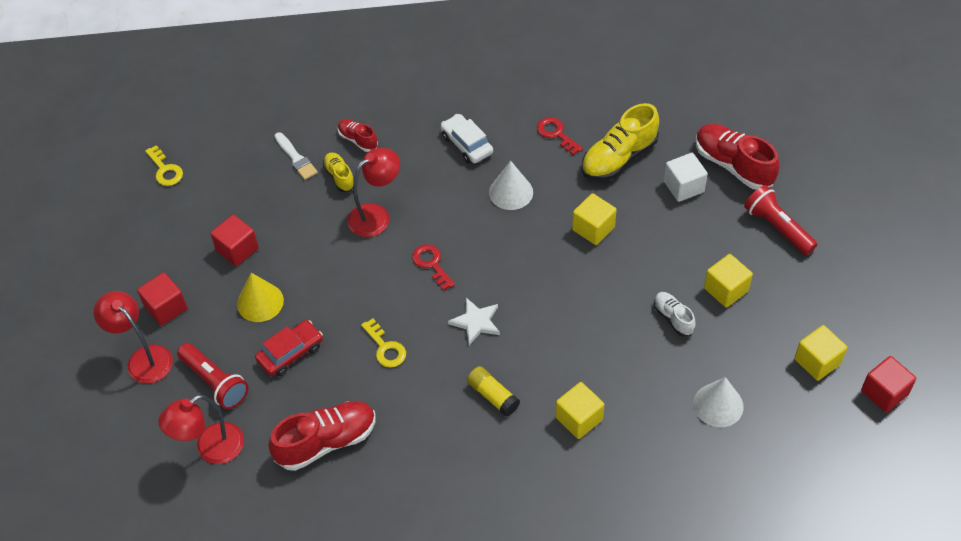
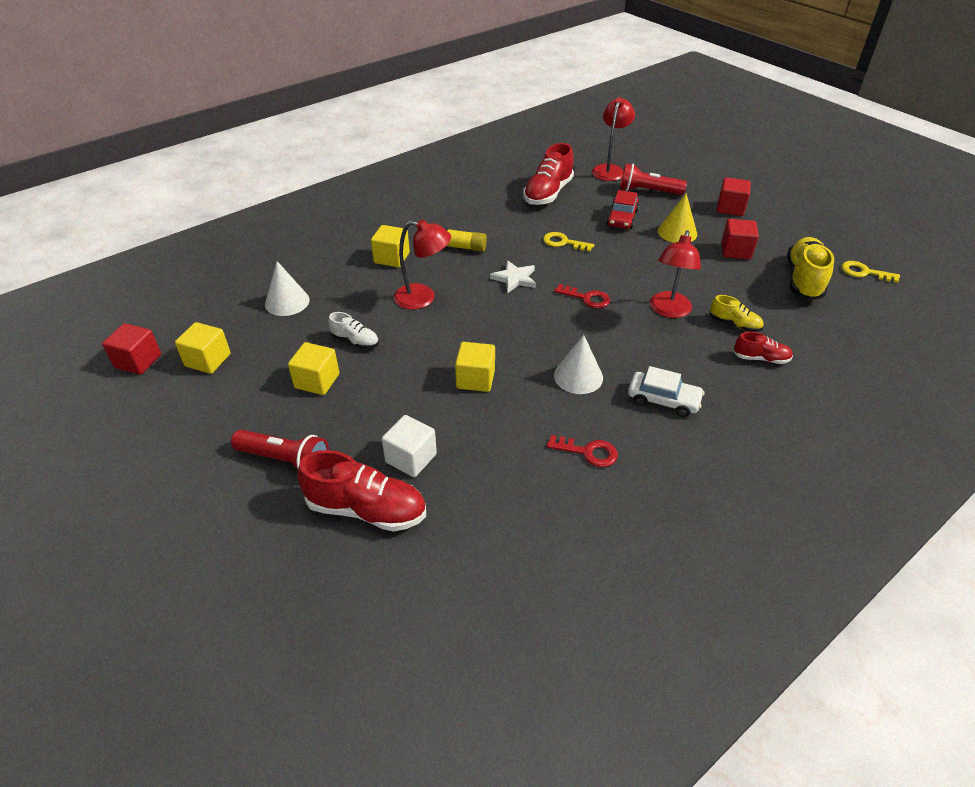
camera: 145 degrees right, 10 degrees down
red lamp [94,291,173,384] -> red lamp moved to [394,220,451,310]
white brush [275,132,318,180] -> none
yellow shoe [582,103,659,181] -> yellow shoe moved to [787,237,834,300]

